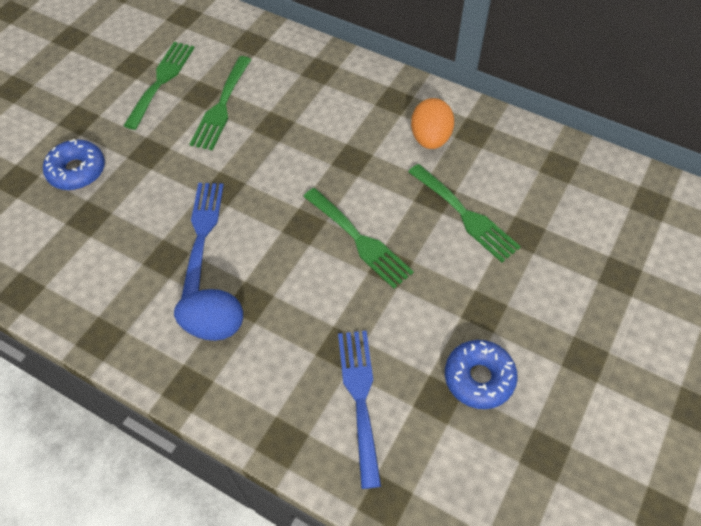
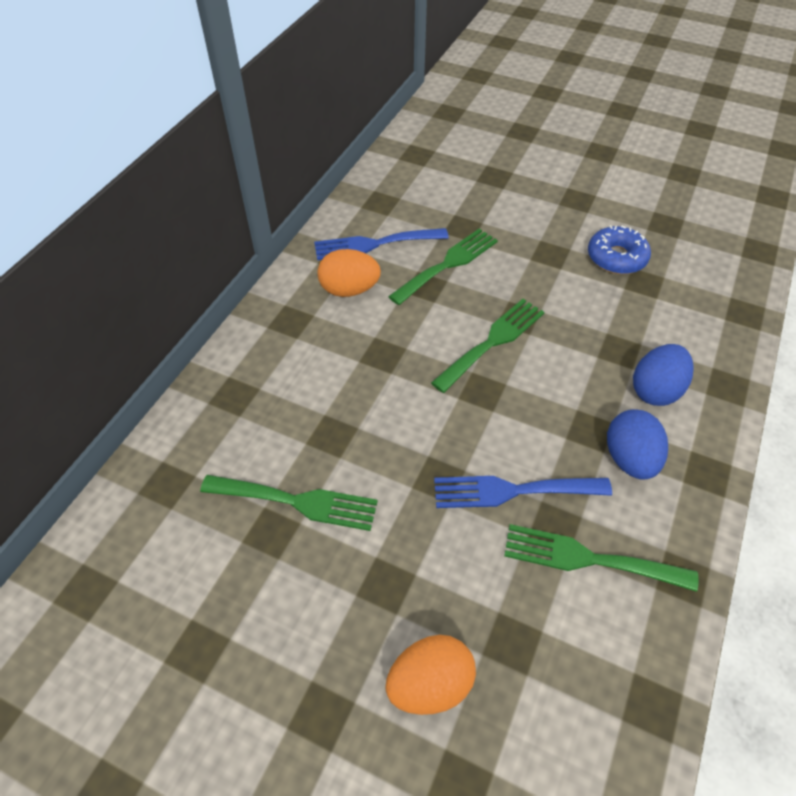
camera: 95 degrees left, 5 degrees down
blue donut [43,139,105,190] -> orange egg [385,635,476,715]
green fork [123,42,194,130] -> green fork moved to [504,524,699,592]
blue fork [338,331,381,489] -> blue fork moved to [314,228,449,260]
none -> blue egg [633,344,694,406]

